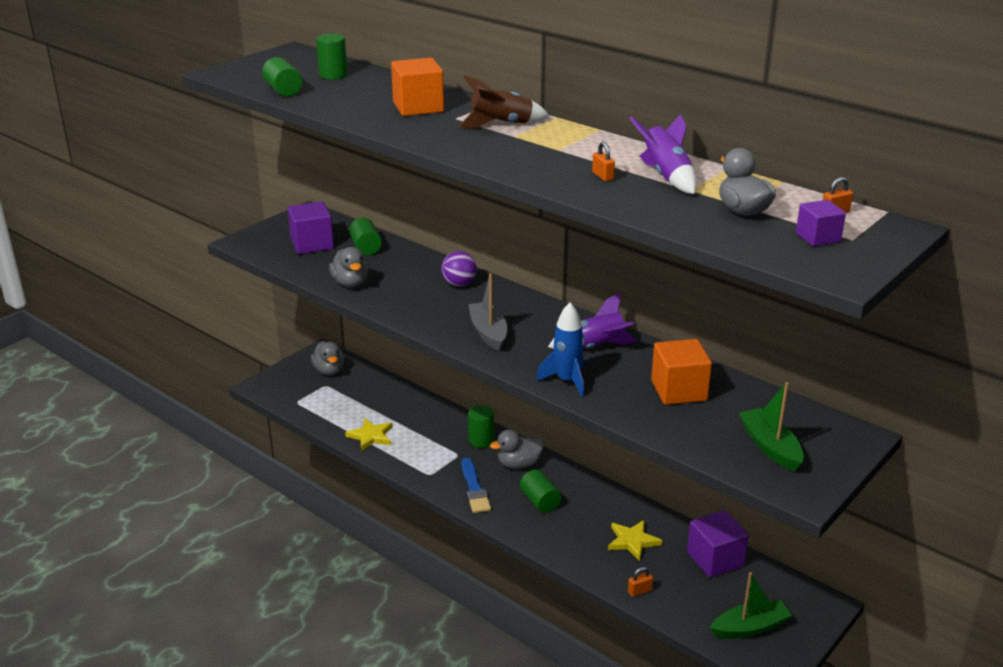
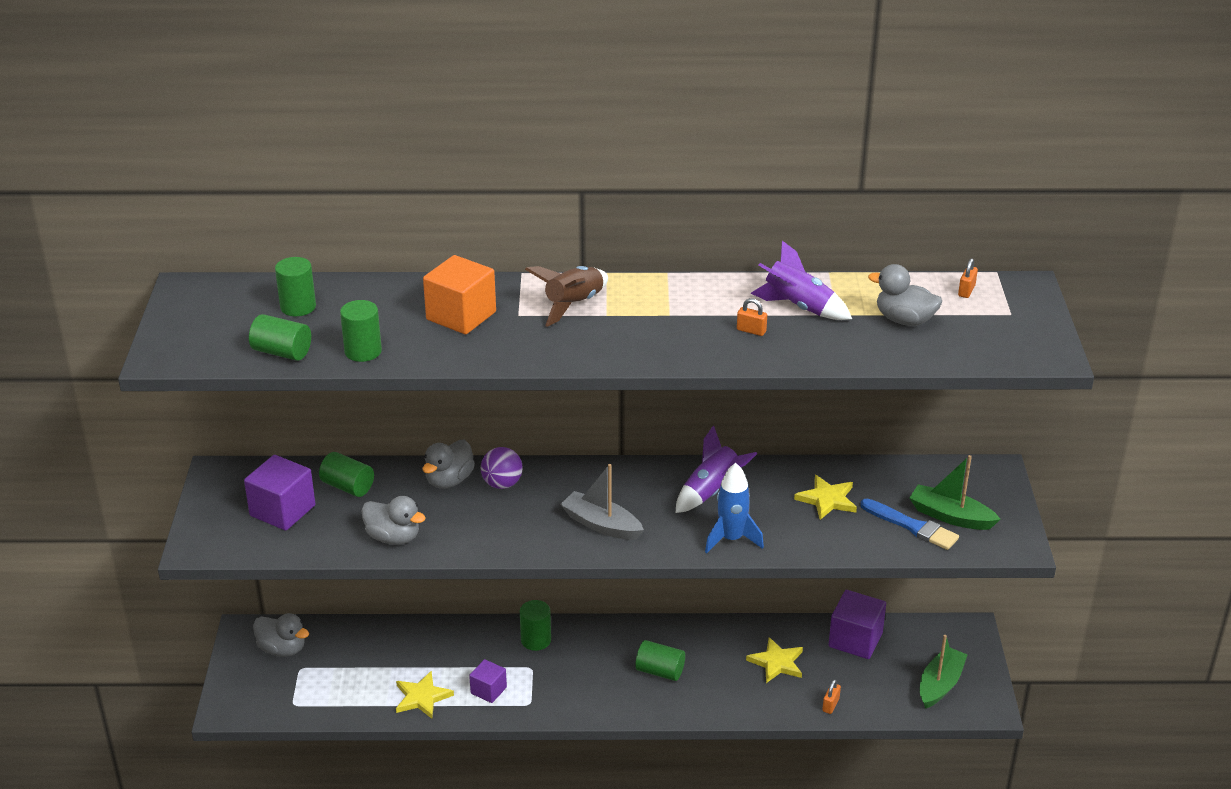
camera: 40 degrees left, 5 degrees up
blue brush [461,458,491,513] -> blue brush moved to [860,499,959,550]
grey duck [490,429,544,469] -> grey duck moved to [422,440,475,489]
orange cube [651,339,712,405] -> yellow star [794,475,857,520]
purple cube [796,200,846,246] -> purple cube moved to [469,659,507,703]
none -> green cylinder [340,300,382,362]

